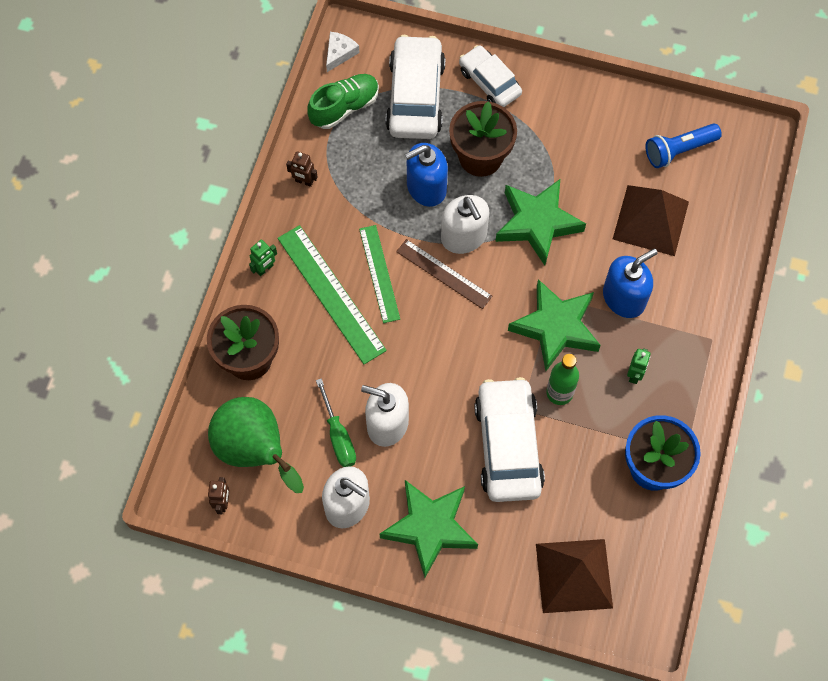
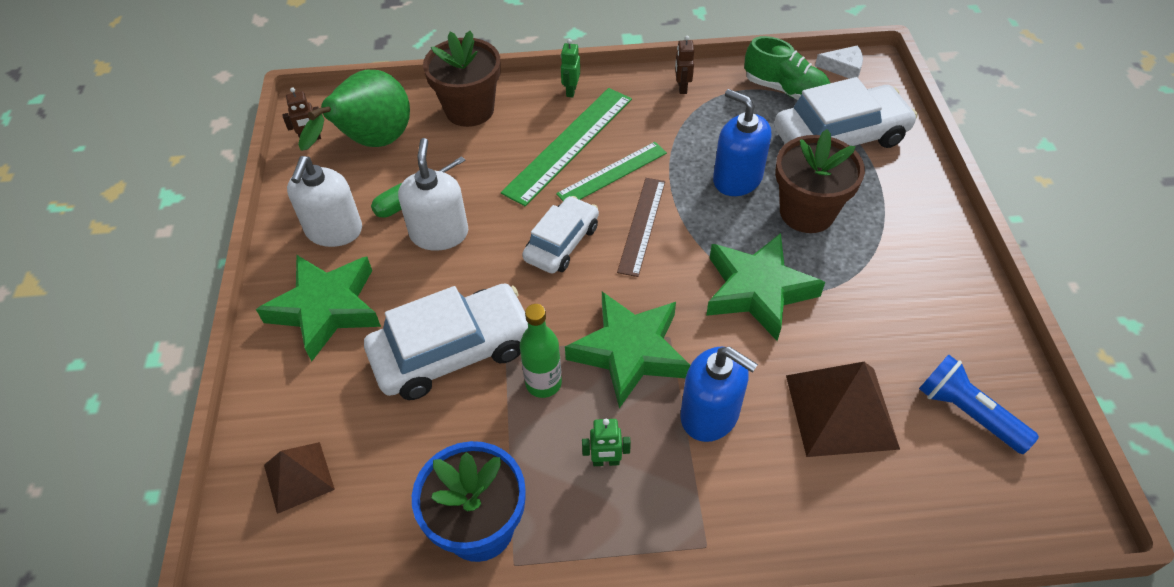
camera: 70 degrees right, 15 degrees down
green robot [249,240,277,276] -> green robot turned 75 degrees clockwise [561,39,580,97]
white soap dispenser [441,195,489,254] -> none
white car [459,45,522,107] -> white car moved to [522,196,599,274]
brown pyramid [536,539,613,613] -> brown pyramid [264,442,335,514], size x0.60

